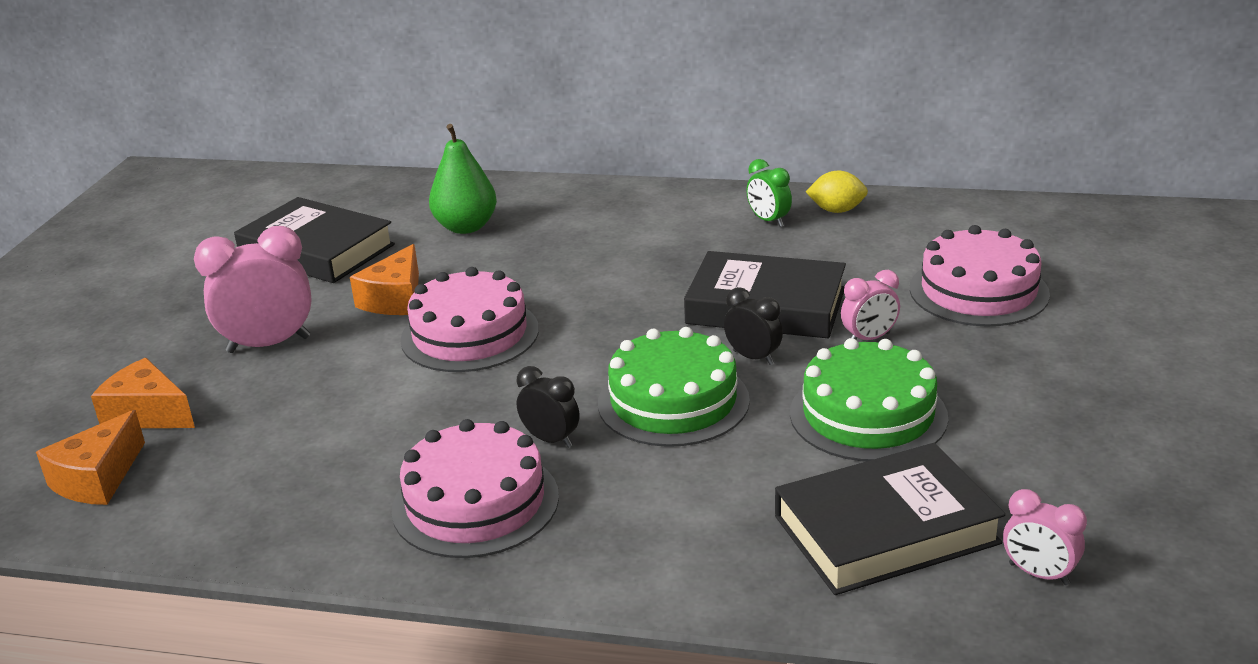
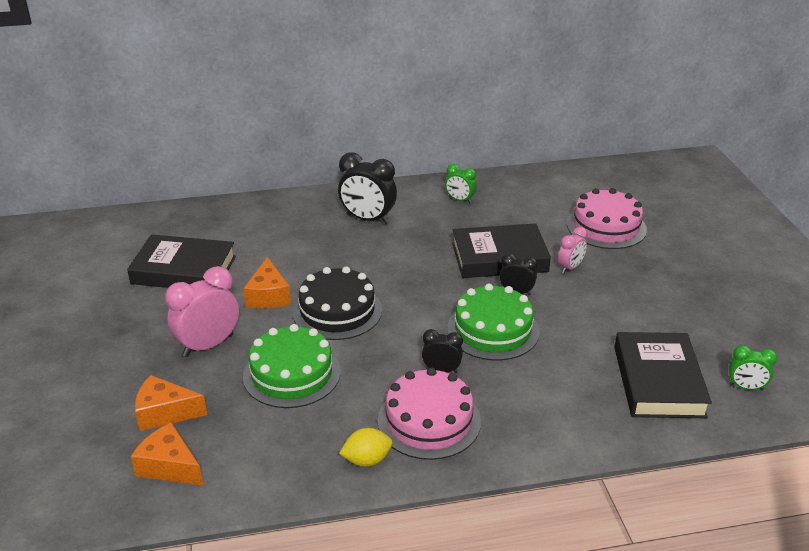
camera: 25 degrees left, 5 degrees up
orange cheese [36,410,145,505] -> orange cheese turned 120 degrees clockwise [131,422,204,486]
pink cake [400,267,539,372] -> black cake [293,267,382,340]
green pear [429,124,497,234] -> none
black book [775,443,1005,595] -> black book turned 45 degrees counterclockwise [614,332,712,418]
green cake [790,338,948,461] -> green cake moved to [243,324,341,408]
yellow lemon [806,171,868,213] -> yellow lemon moved to [339,428,393,467]
pink clock [1003,489,1087,585] -> green clock [729,345,777,390]
none -> black clock [338,152,397,224]

